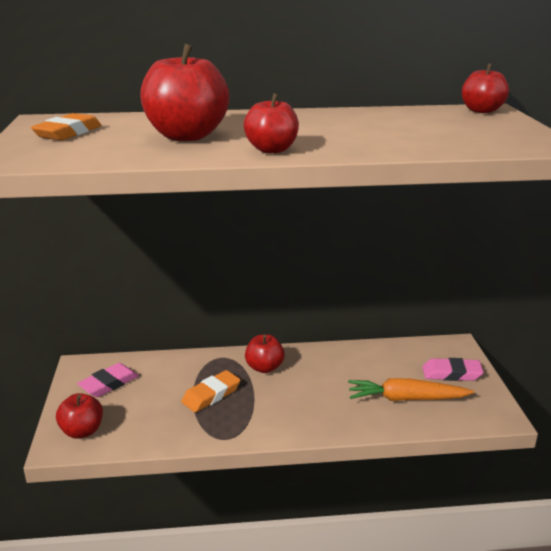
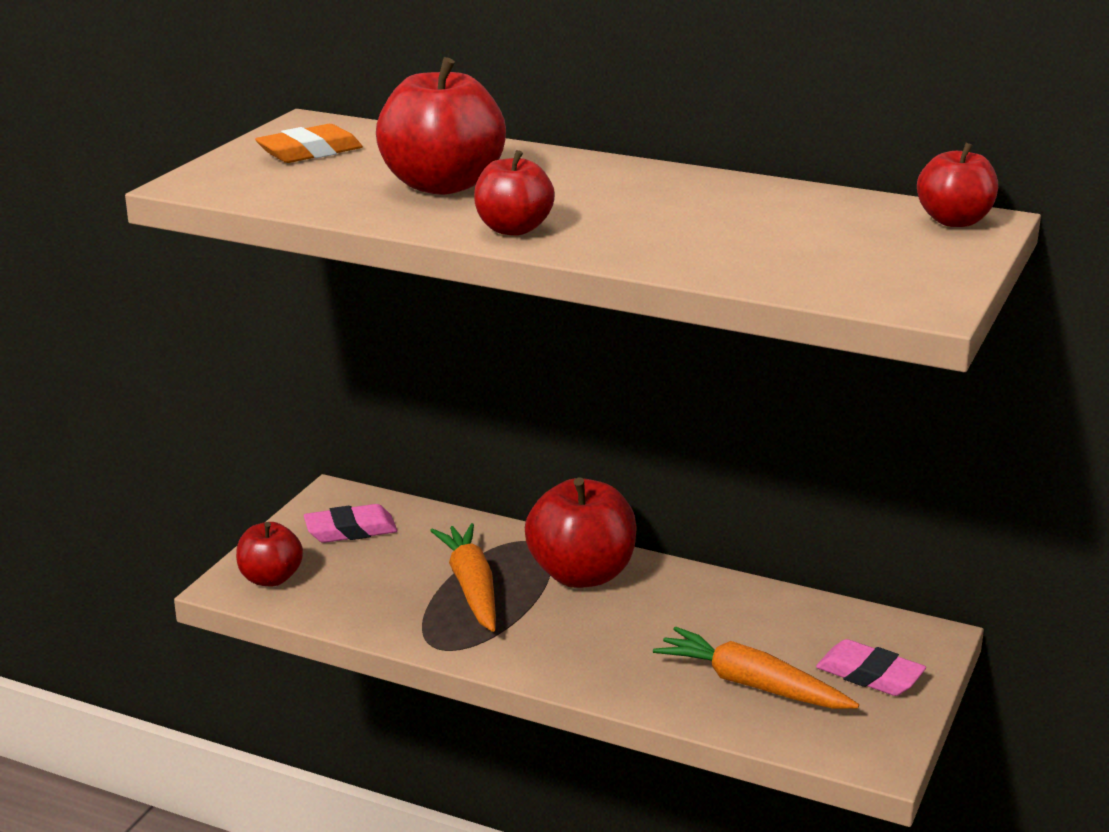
camera: 30 degrees right, 0 degrees up
orange eraser [181,370,240,412] -> orange carrot [430,523,496,632]
red apple [245,334,285,373] -> red apple [525,477,637,588], size x1.69

